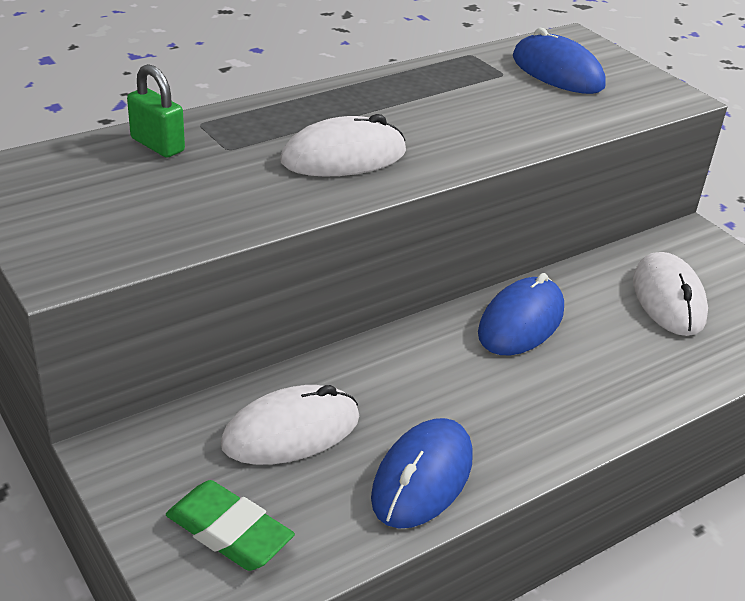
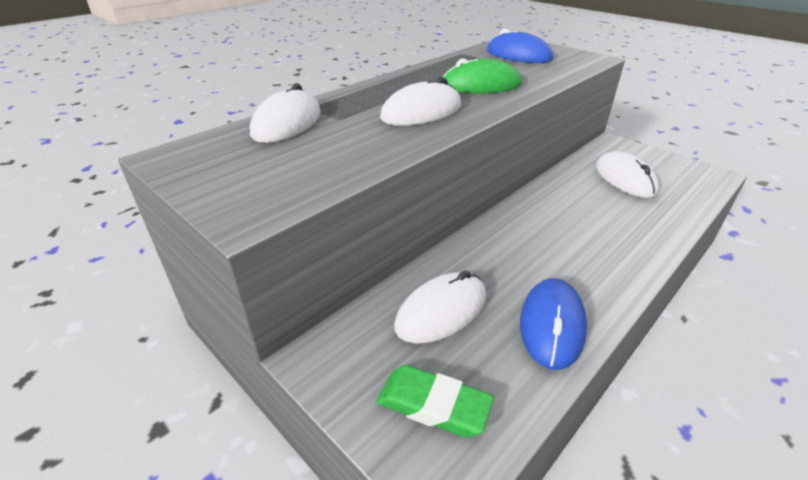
camera: 10 degrees left, 0 degrees up
green padlock [127,64,185,158] -> white mouse [250,83,321,143]
blue mouse [478,273,564,355] -> none
none -> green mouse [443,58,522,93]

